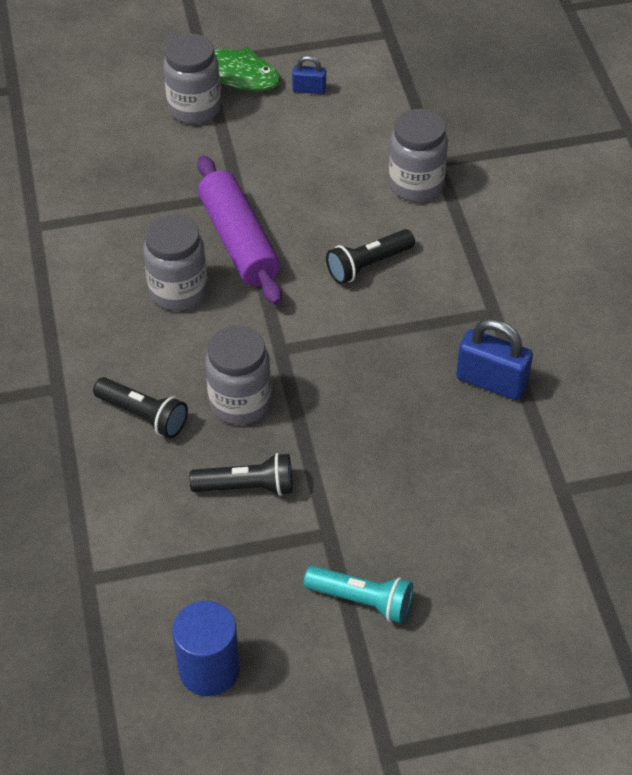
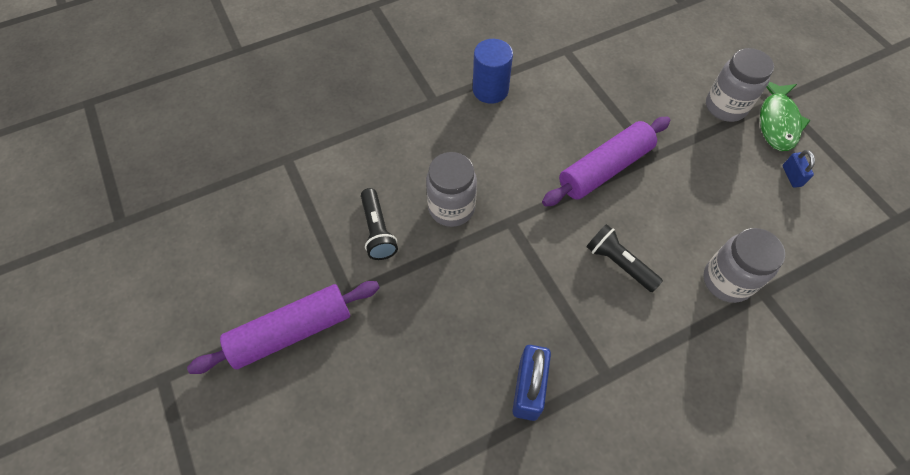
camera: 75 degrees right, 10 degrees up
black flashlight [93,377,188,438] -> none
grey jar [143,215,208,311] -> none
blue cylinder [172,601,240,696] -> blue cylinder moved to [473,39,513,104]
turquoise flashlight [304,566,413,623] -> purple rolling pin [187,281,380,374]

